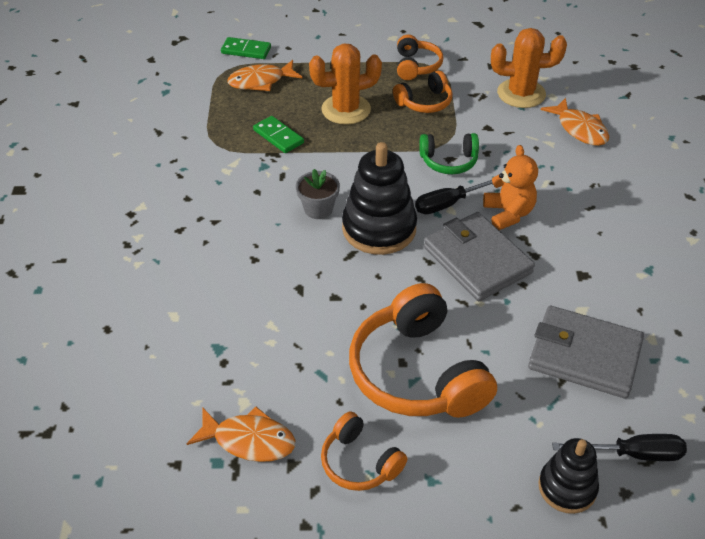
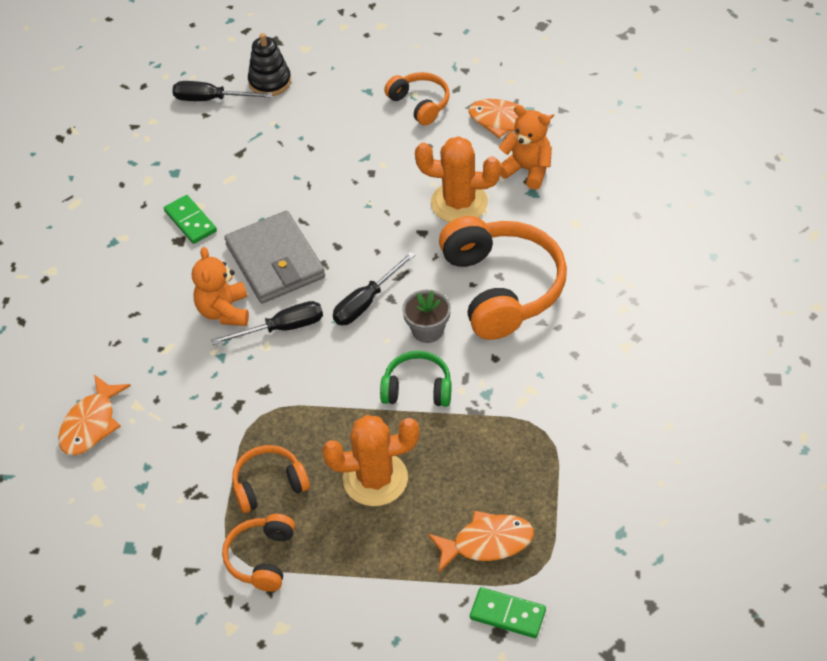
camera: 170 degrees left, 5 degrees up
green domino [253,116,304,153] -> green domino moved to [164,195,217,244]
black stacking toy [342,142,417,255] -> black screwdriver [333,252,415,325]
orange headphones [349,283,497,418] -> orange headphones moved to [439,216,567,340]
green headphones [419,133,479,174] -> green headphones moved to [380,351,452,407]
orange cactus [491,28,567,108] -> orange cactus moved to [415,136,501,222]
grey wallet [528,306,644,399] -> none
orange fish [541,98,609,146] -> orange fish turned 135 degrees counterclockwise [58,375,131,455]
none -> orange teddy bear [498,105,552,190]

